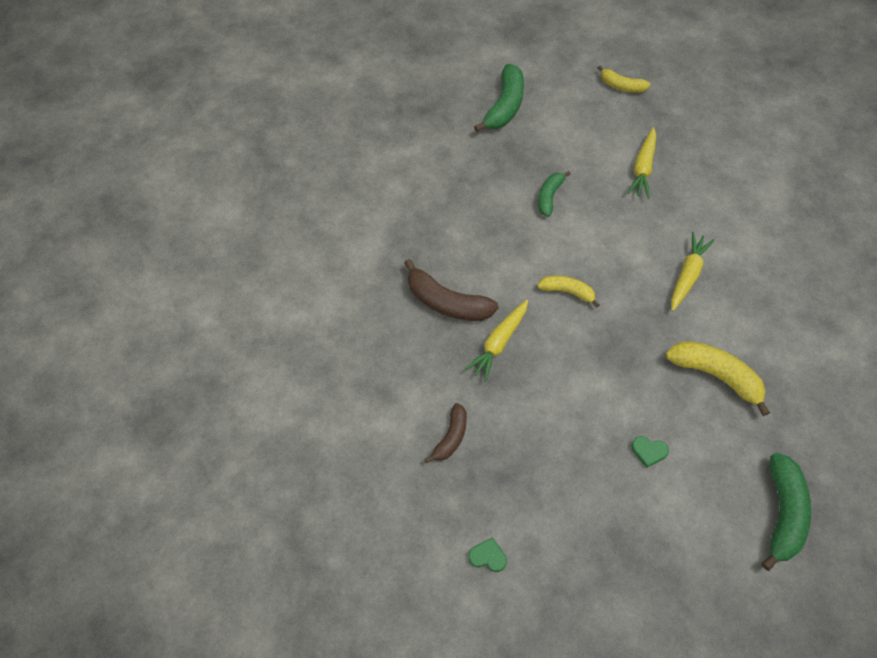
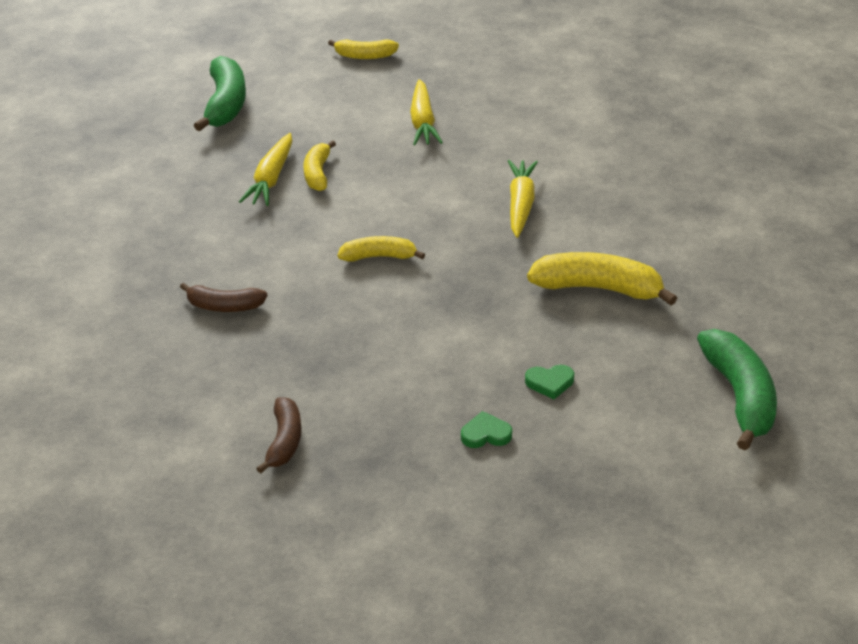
camera: 20 degrees left, 20 degrees down
brown banana [404,259,498,321] -> brown banana [180,283,268,312], size x0.60
yellow carrot [465,300,528,382] -> yellow carrot moved to [239,133,292,206]
green heart [468,537,507,572] -> green heart moved to [461,411,512,448]
green banana [538,171,571,217] -> yellow banana [304,140,336,191]

